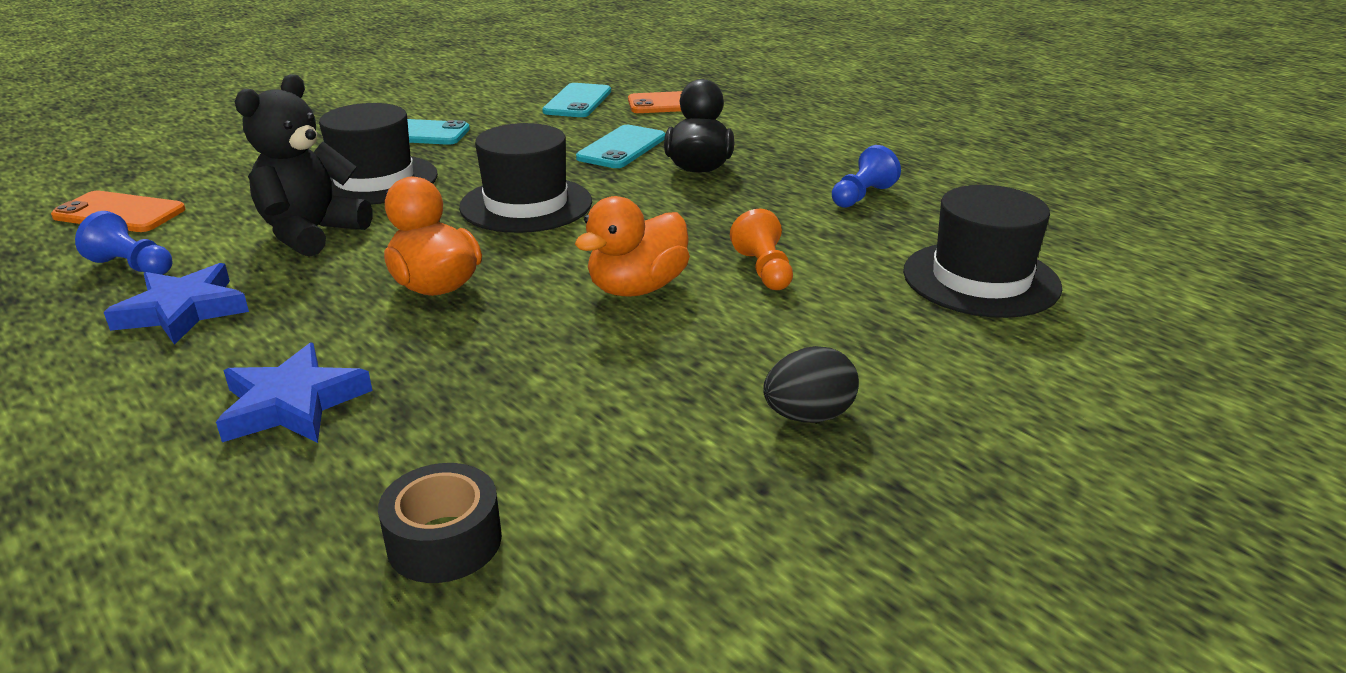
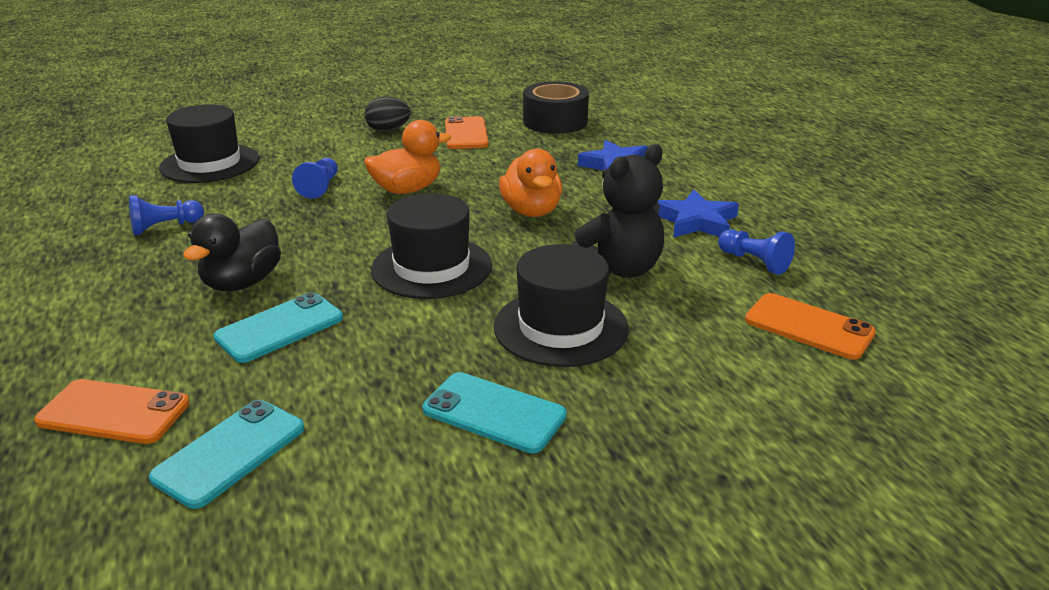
camera: 160 degrees left, 0 degrees up
black tape [378,463,502,583] -> black tape [523,81,589,134], size x1.52
orange pawn [730,209,793,290] -> blue pawn [292,158,338,199]
none -> orange phone [445,116,489,149]

